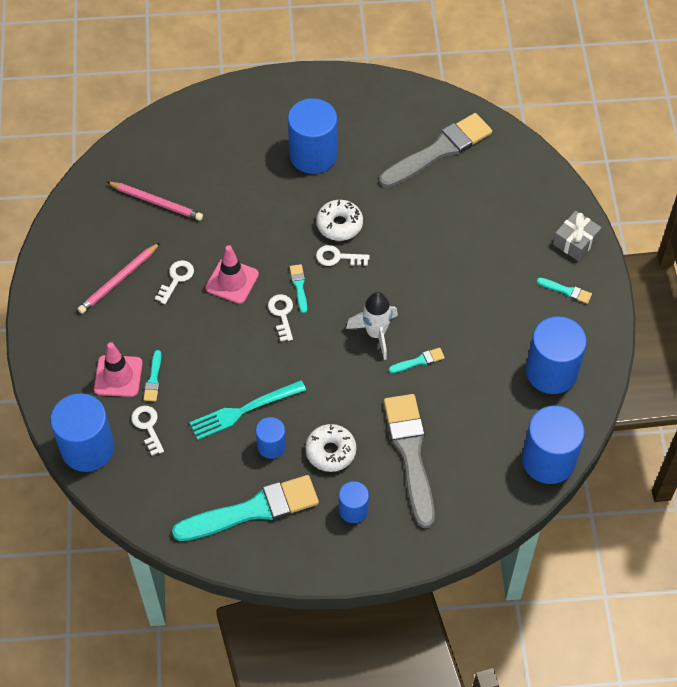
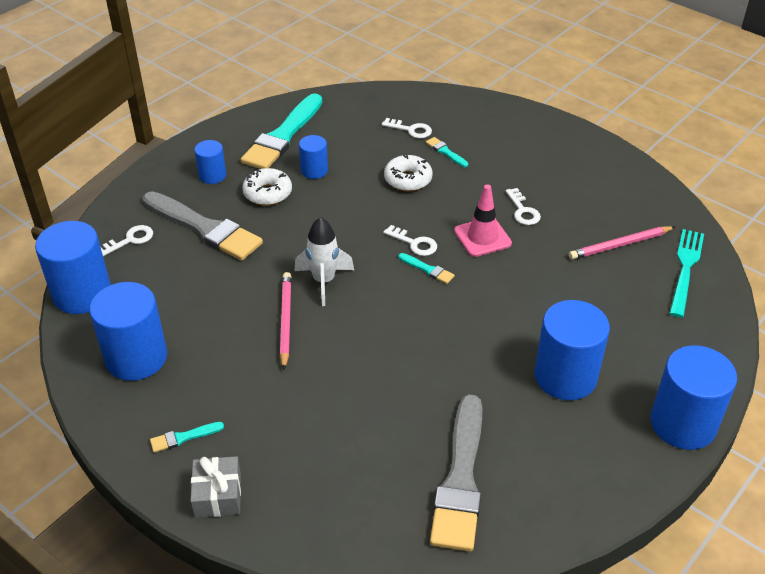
camera: 135 degrees right, 15 degrees down
blue cylinder [50,393,114,472] -> blue cylinder moved to [650,346,737,450]
pink pencil [78,243,160,314] -> pink pencil moved to [280,272,292,370]
pink traffic cone [94,342,143,397] -> none
turquoise fork [190,380,306,440] -> turquoise fork moved to [669,229,704,318]
white donut [316,200,363,241] -> white donut moved to [384,154,433,191]
white key [316,245,370,266] -> white key moved to [101,225,153,256]
turquoise brush [389,348,445,373] -> none

